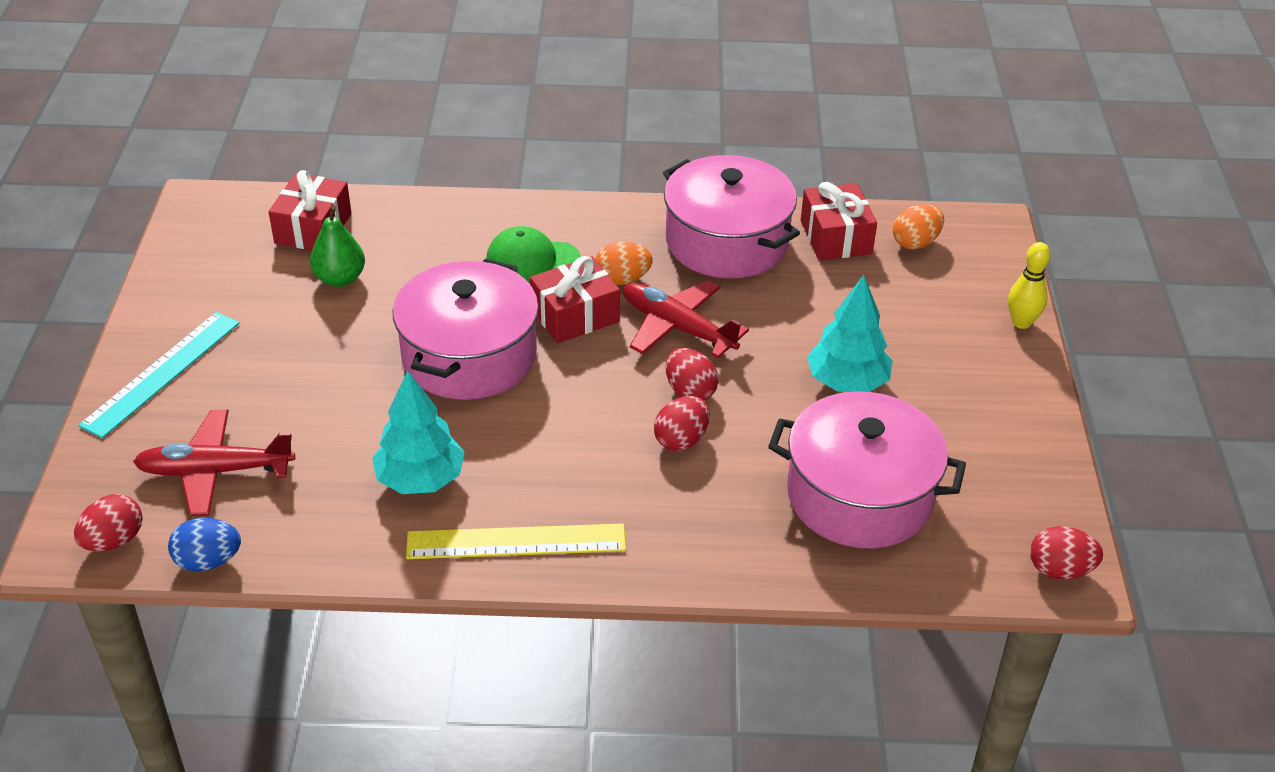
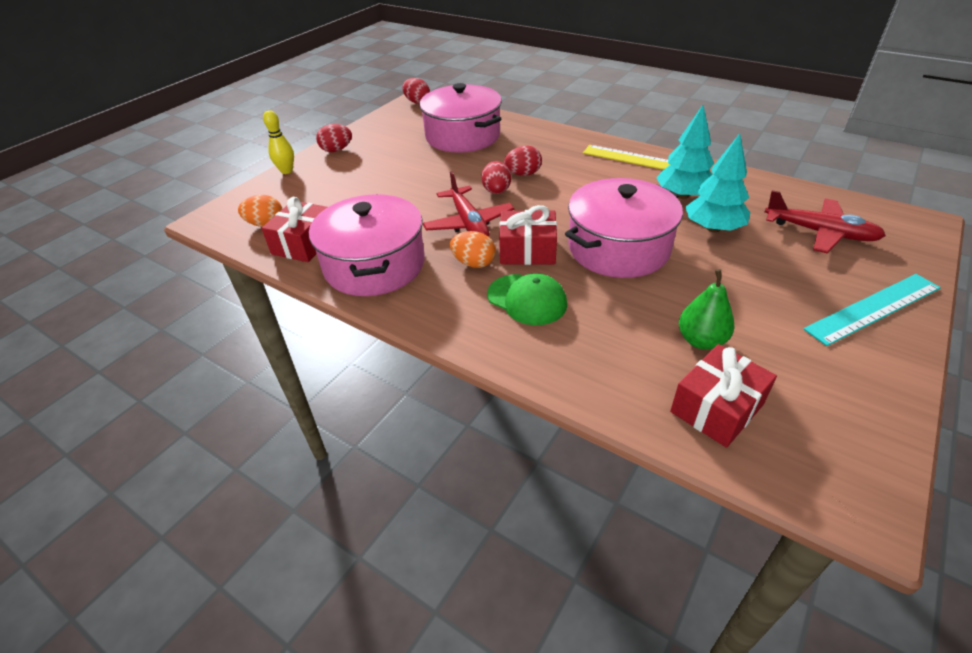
camera: 145 degrees left, 0 degrees up
red egg [74,494,143,551] -> red egg moved to [316,124,352,152]
blue egg [168,518,241,572] -> none
turquoise tree [807,275,893,392] -> turquoise tree moved to [686,133,750,232]

